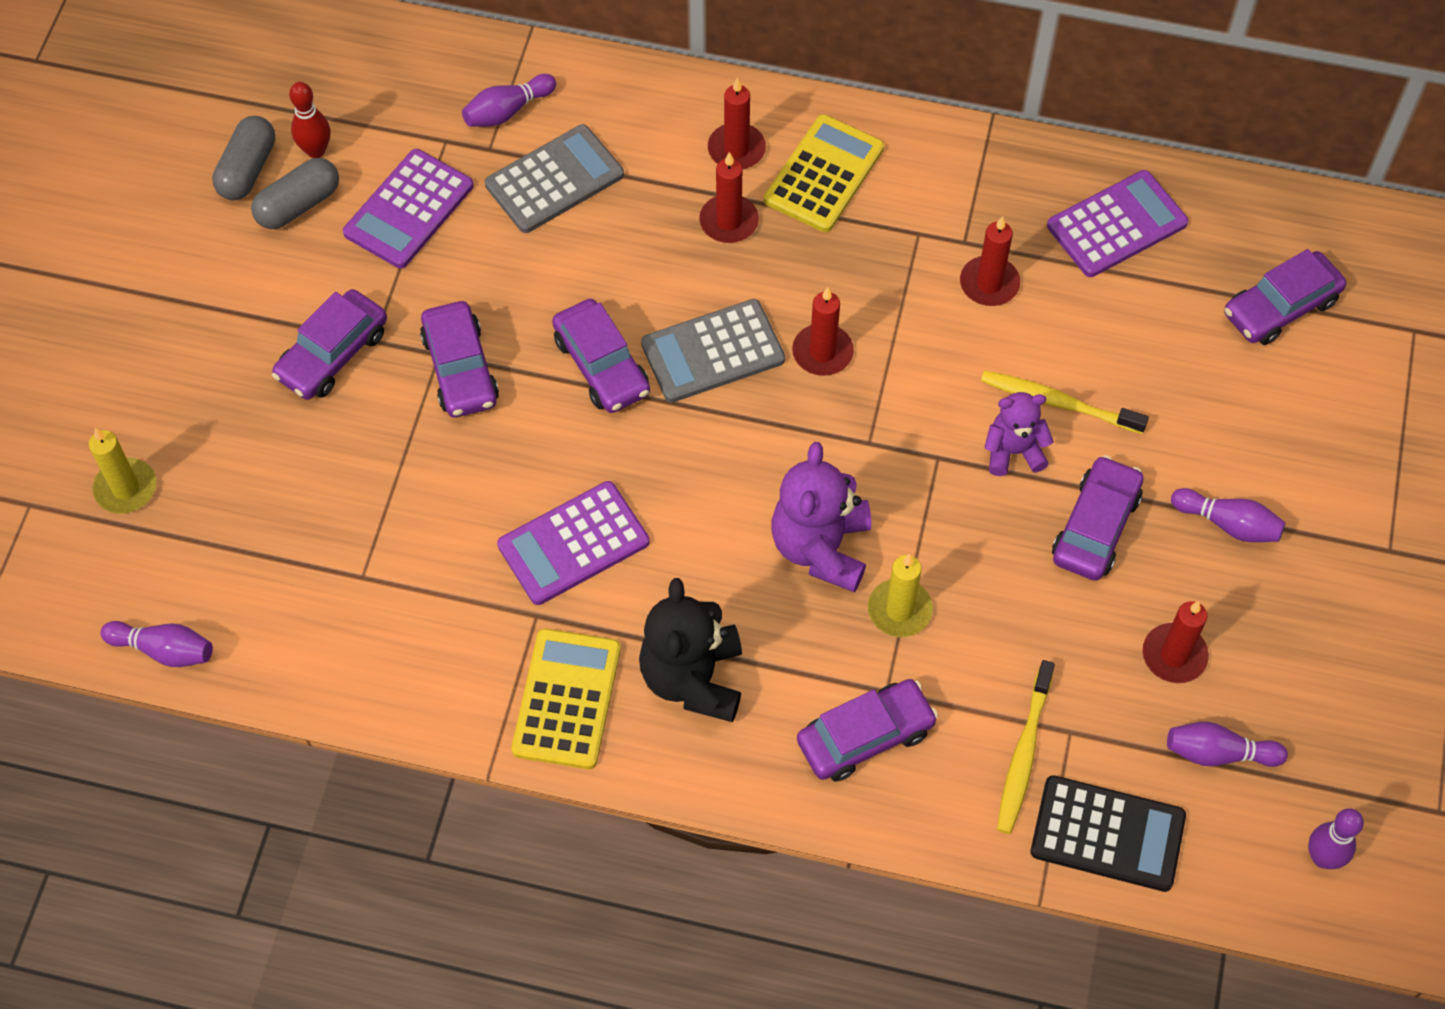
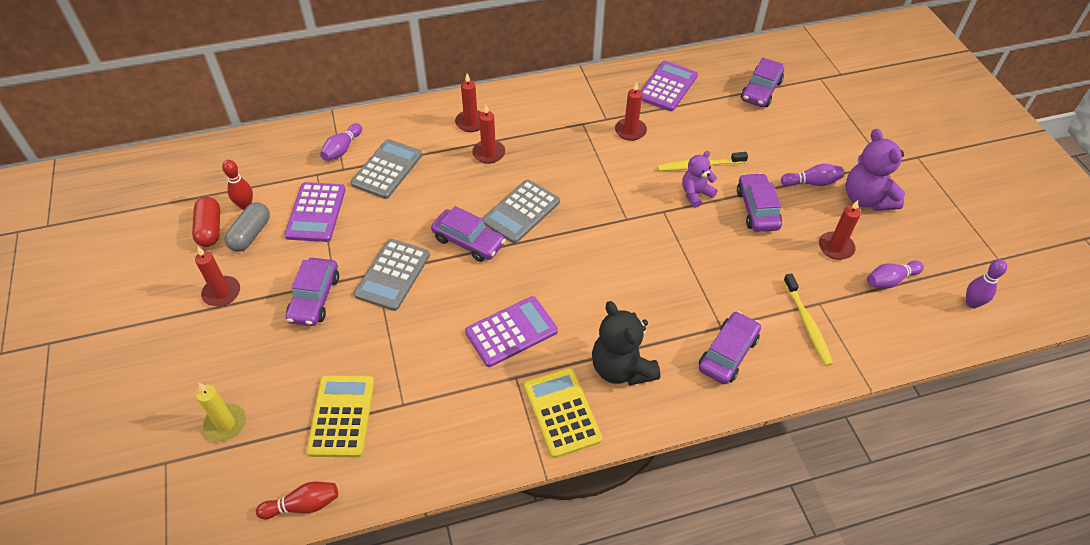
camera: 30 degrees left, 10 degrees down
purple bowling pin [100,621,213,667] -> red bowling pin [256,482,338,519]
grey capsule [212,116,275,200] -> red capsule [192,197,220,247]
purple car [420,301,499,417] -> grey calculator [354,239,430,311]
purple calculator [497,481,650,605] -> purple calculator turned 150 degrees counterclockwise [465,296,558,367]
yellow calculator [764,114,884,232] -> yellow calculator moved to [306,375,374,457]
purple teddy bear [771,442,871,593] -> purple teddy bear moved to [846,129,905,211]
red candle [792,287,854,376] -> red candle moved to [195,247,240,307]
yellow candle [868,554,933,637] -> none
black calculator [1031,775,1186,892] -> none

